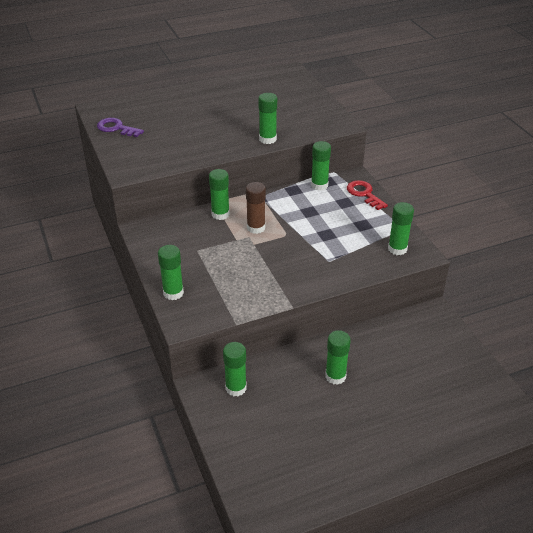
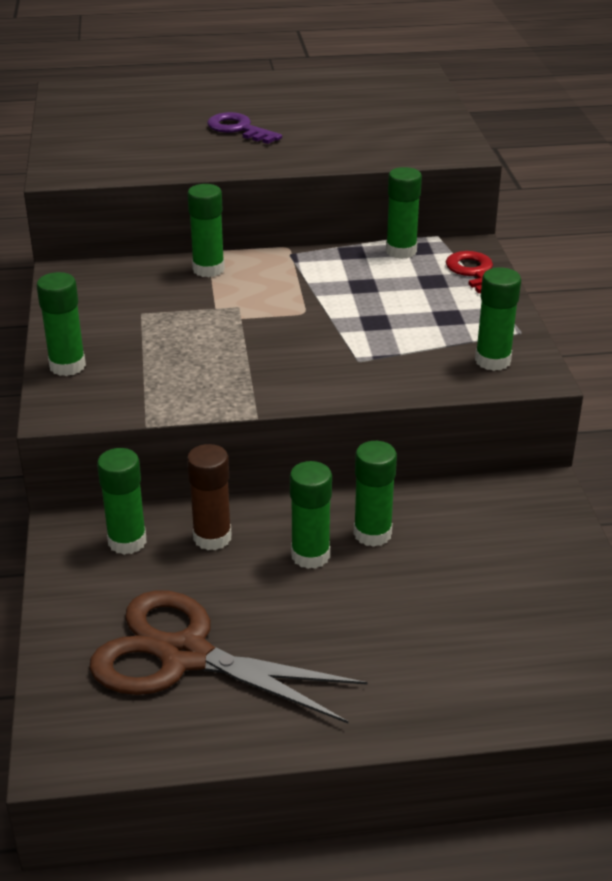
camera: 15 degrees right, 5 degrees down
purple key [97,118,144,137] -> purple key moved to [207,112,282,144]
brown glue stick [246,182,266,234] -> brown glue stick moved to [187,444,232,550]
green glue stick [259,93,277,144] -> green glue stick moved to [354,441,397,547]
none -> brown scissors [89,590,368,723]

